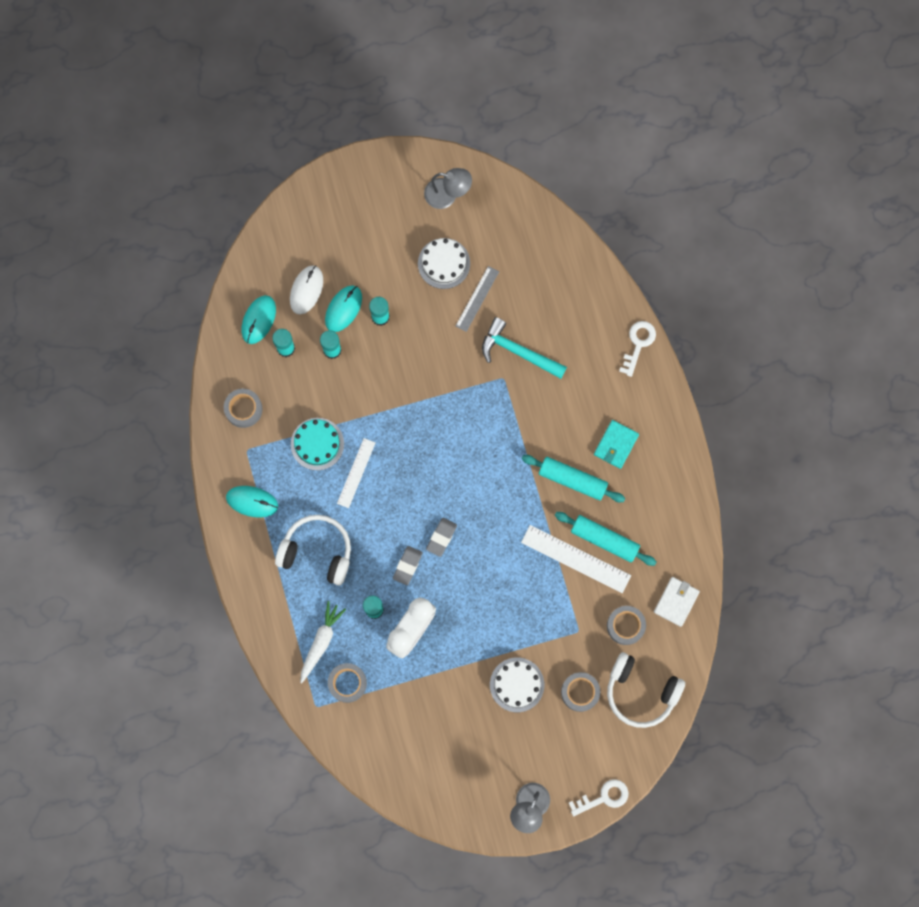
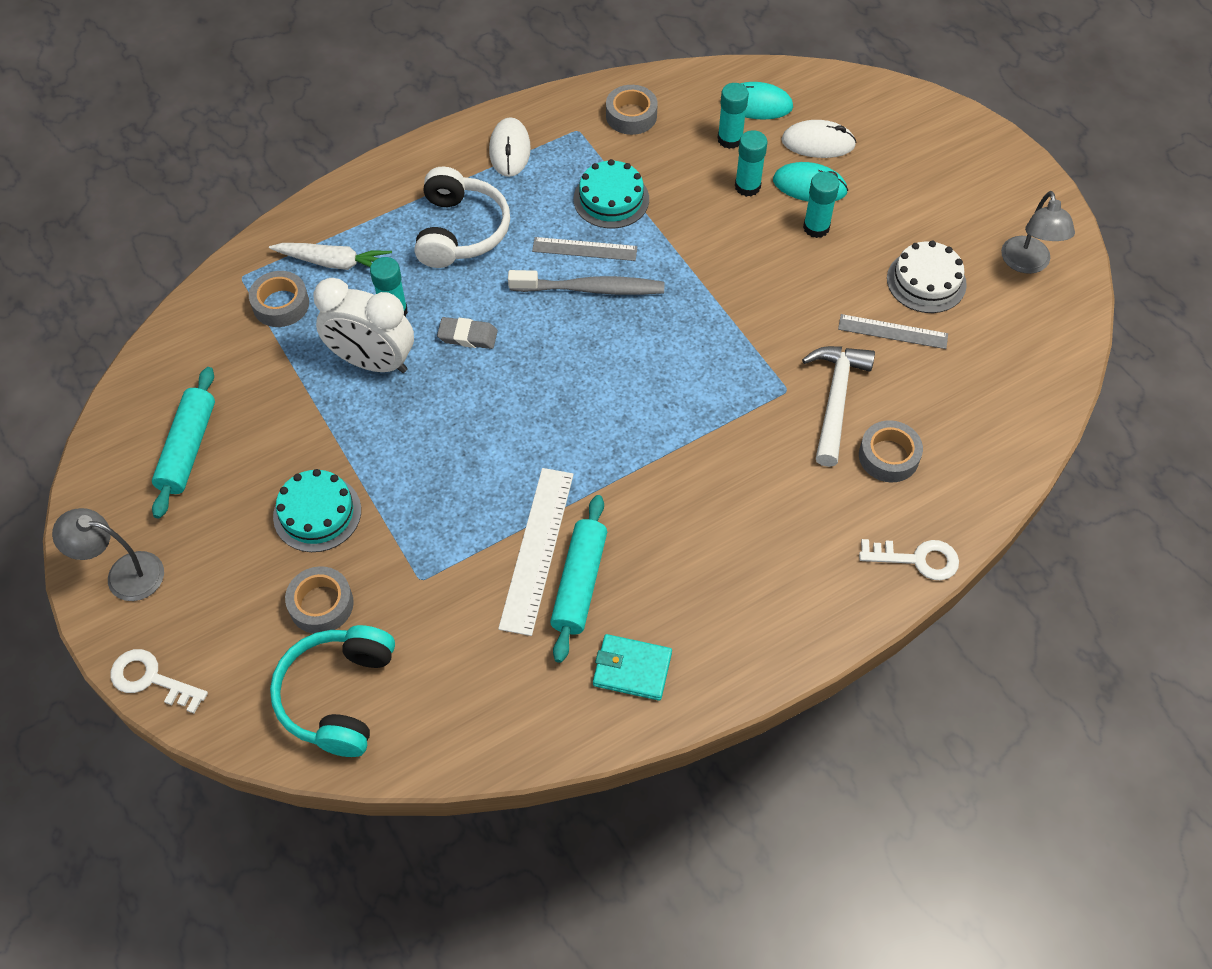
camera: 75 degrees right, 20 degrees down
turquoise mouse [226,486,278,518] -> white mouse [489,117,531,177]
white ruler [337,438,375,508] -> grey ruler [532,237,637,261]
grey eraser [426,518,457,557] -> none
turquoise hammer [482,317,567,379] -> white hammer [802,346,875,467]
white cake [490,658,544,712] -> turquoise cake [273,469,361,552]
turquoise rolling pin [522,455,625,502] -> turquoise rolling pin moved to [152,367,215,519]
white key [569,779,629,816] -> white key turned 150 degrees clockwise [111,649,208,713]
turquoise wallet [594,420,639,469] -> turquoise wallet moved to [593,634,672,701]
grey tape [607,606,646,645] -> grey tape moved to [859,420,923,483]
white headphones [607,652,685,728] -> turquoise headphones [270,625,395,757]
white wallet [654,577,700,627] -> none
none -> grey toothbrush [508,270,664,295]

